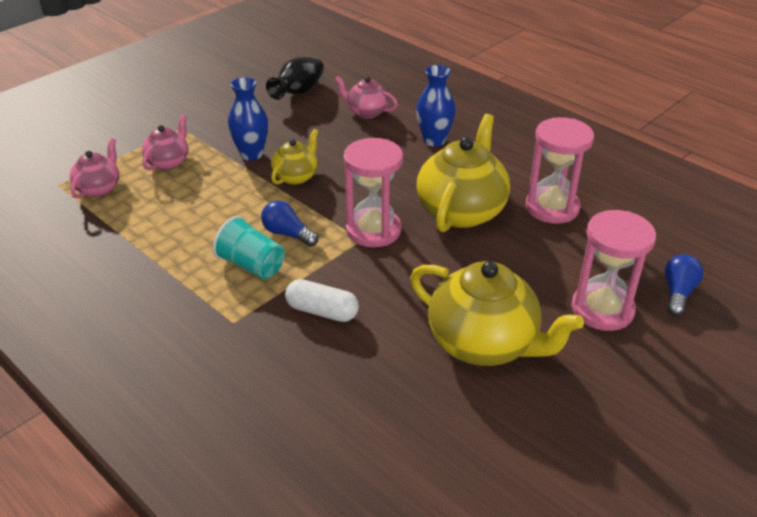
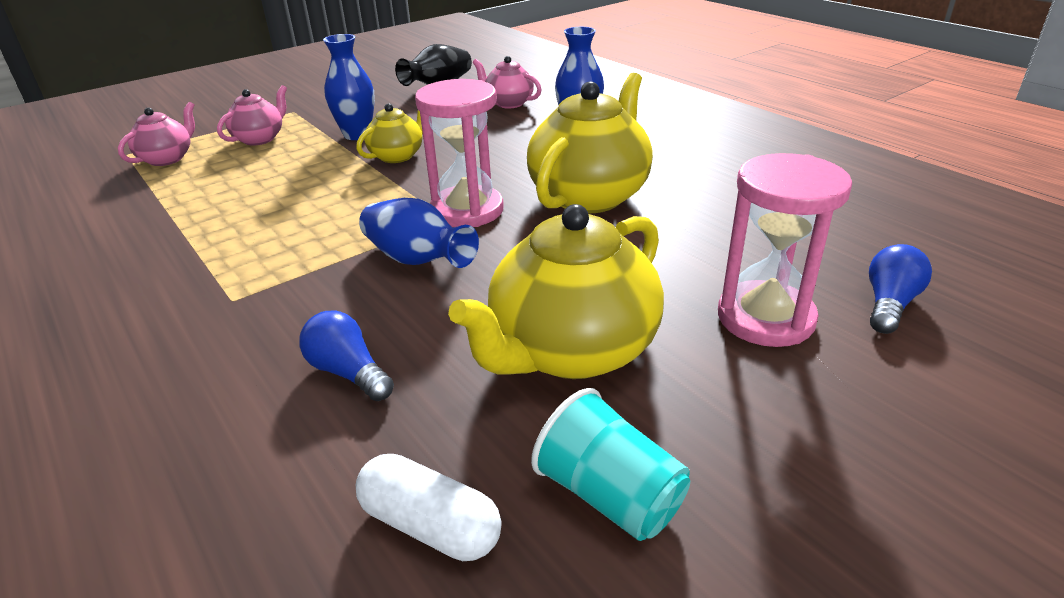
camera: 10 degrees right, 5 degrees down
turquoise cup [213,216,284,279] -> turquoise cup moved to [531,388,690,541]
blue light bulb [261,200,318,247] -> blue light bulb moved to [299,311,394,401]
white capsule [285,279,359,322] -> white capsule moved to [356,454,502,561]
yellow teapot [410,261,584,366] -> yellow teapot turned 90 degrees clockwise [448,204,664,379]
pink hourglass [526,117,594,224] -> none
none -> blue vase [359,198,479,268]

